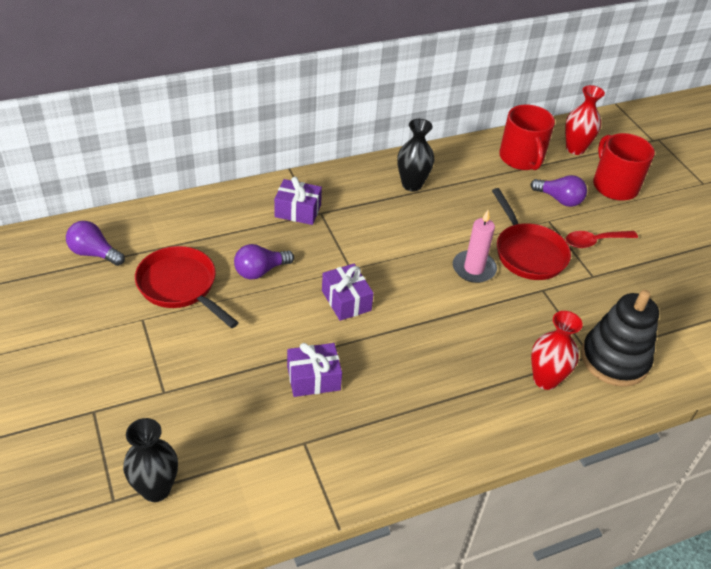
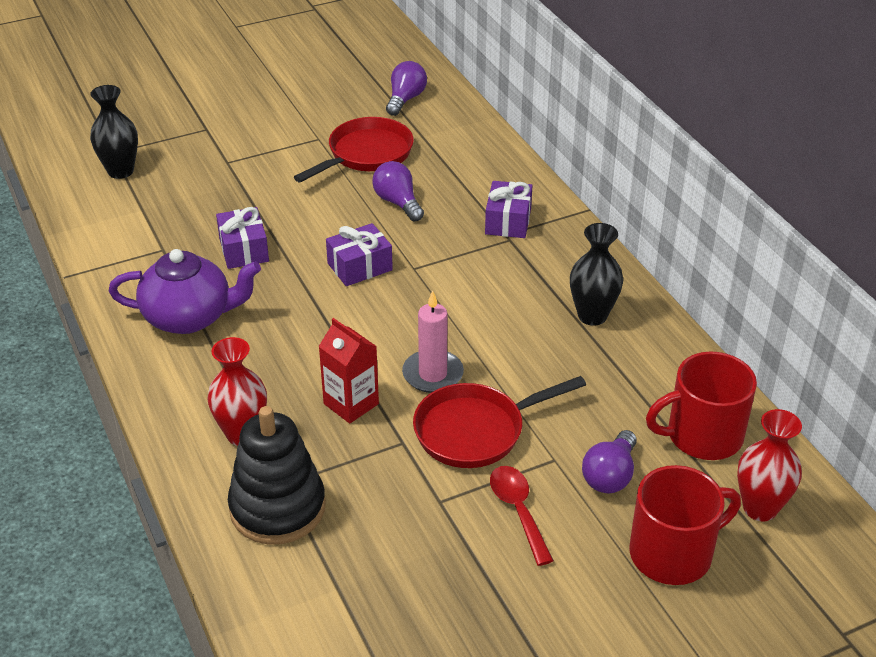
camera: 90 degrees right, 5 degrees down
none -> purple teapot [109,249,261,334]
none -> red carton [319,318,379,424]

